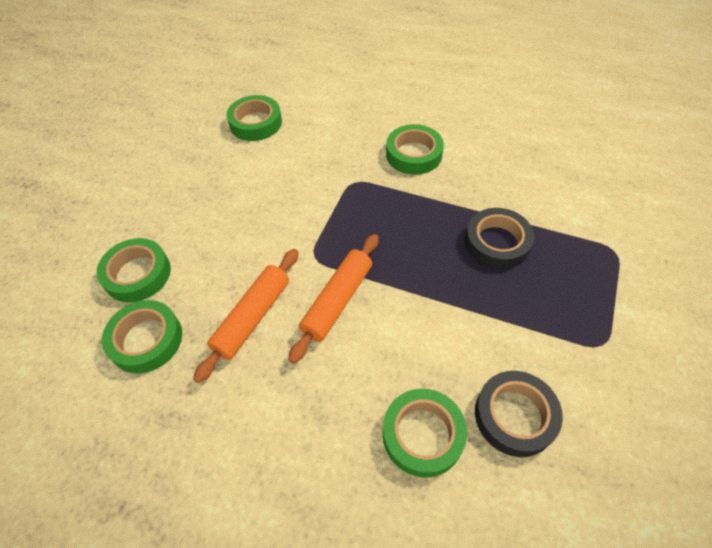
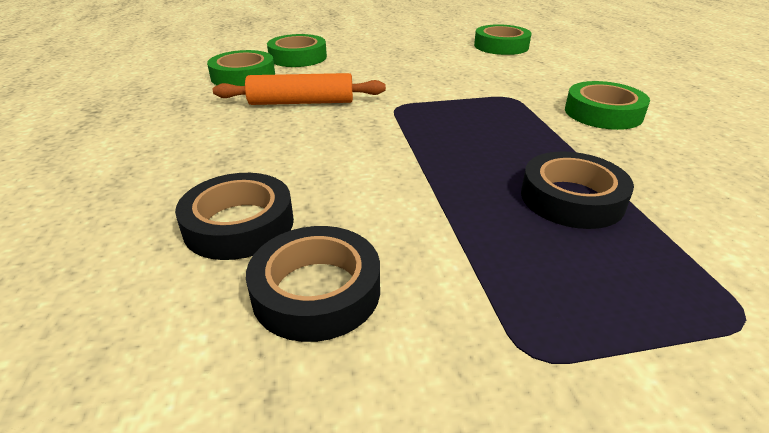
camera: 55 degrees right, 20 degrees down
orange rolling pin [288,234,379,364] -> none
green tape [383,389,467,478] -> black tape [175,173,294,260]

